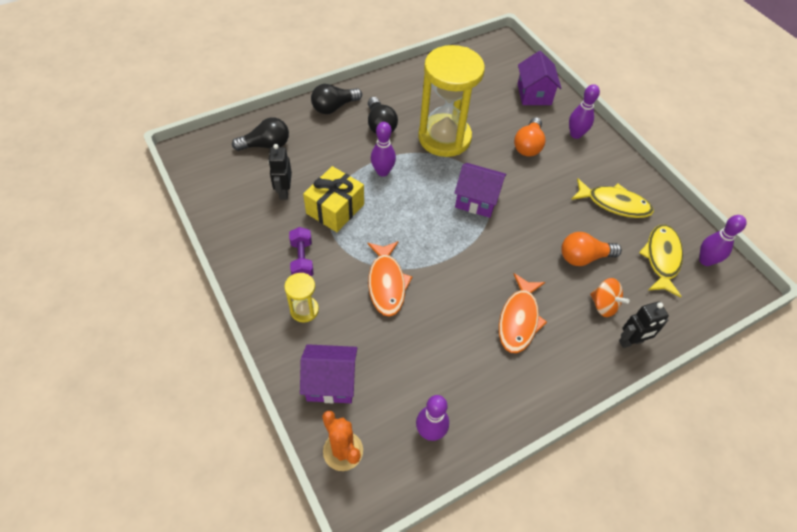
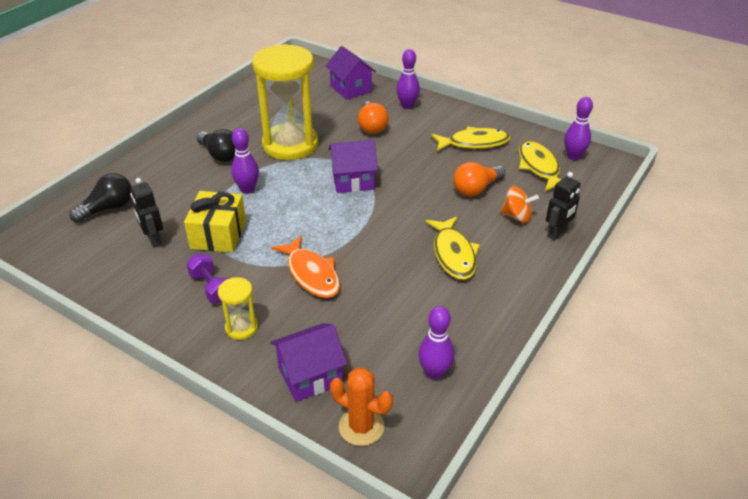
camera: 25 degrees left, 15 degrees down
black light bulb [311,84,362,114] -> none
orange fish [499,273,547,353] -> yellow fish [425,216,480,280]

